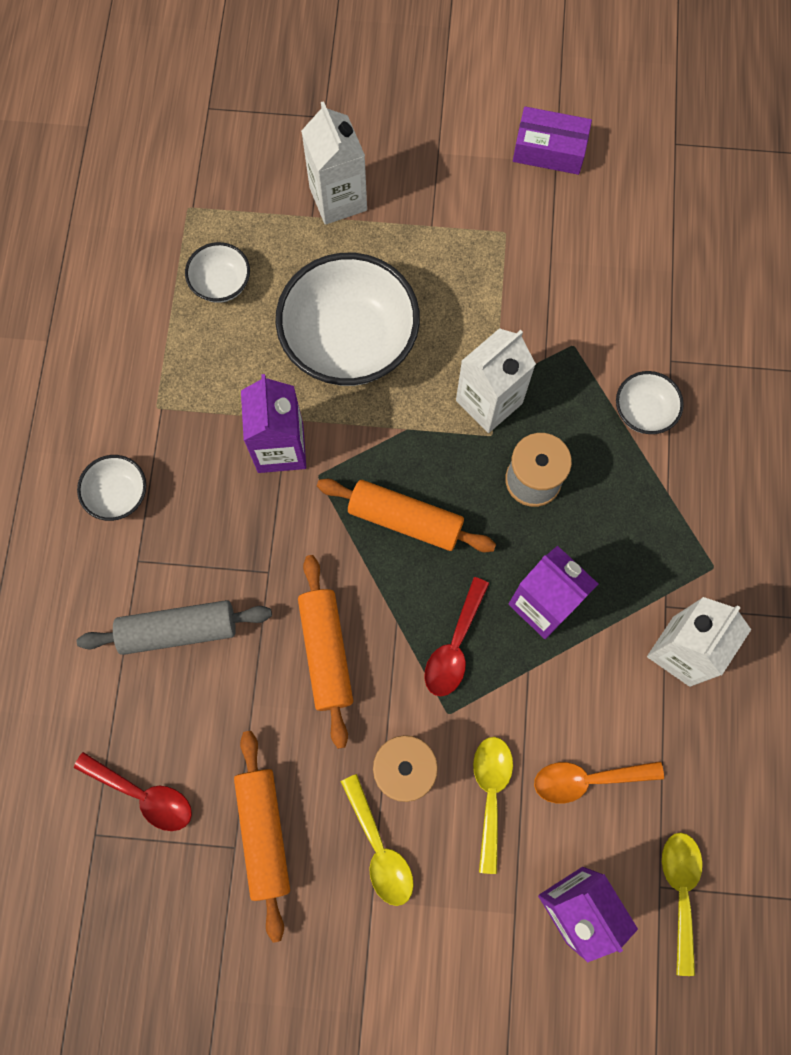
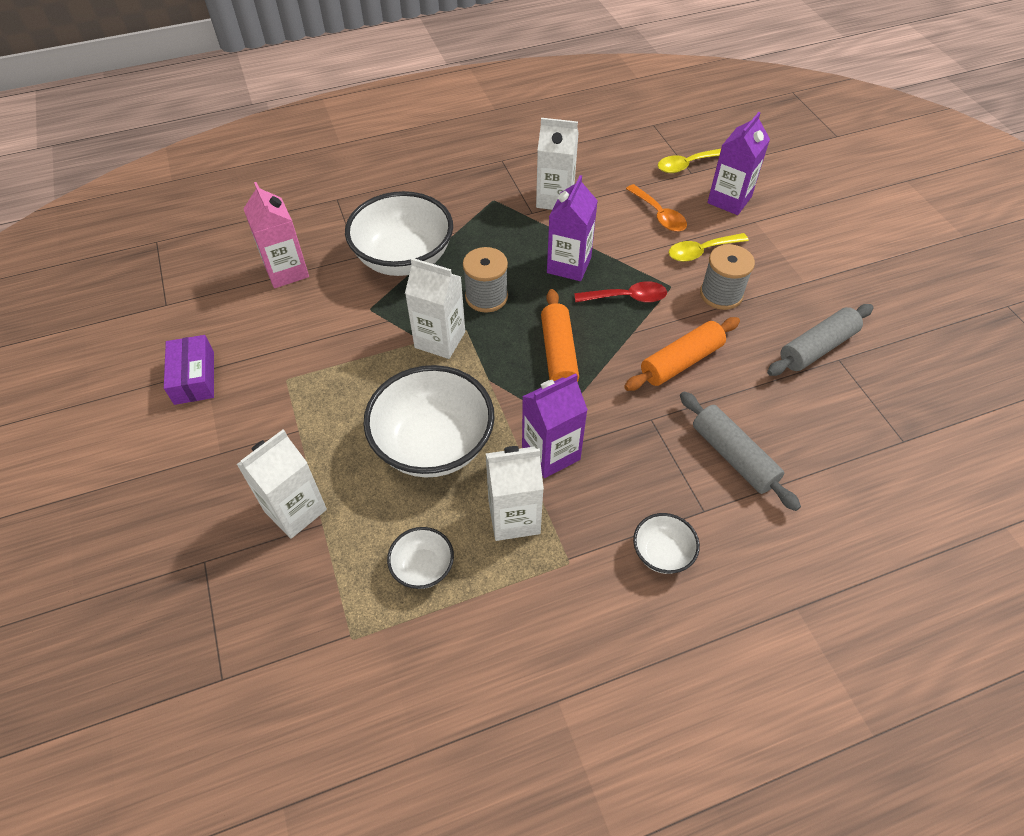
camera: 115 degrees left, 20 degrees down
red spoon [74,752,192,831] -> none
orange rolling pin [234,731,290,943] -> grey rolling pin [767,304,873,376]
yellow spoon [341,774,414,906] -> none
white bowl [616,371,684,434] -> white bowl [345,191,453,276], size x2.12
none -> pink carton [243,182,309,288]
none -> white carton [486,446,544,541]

